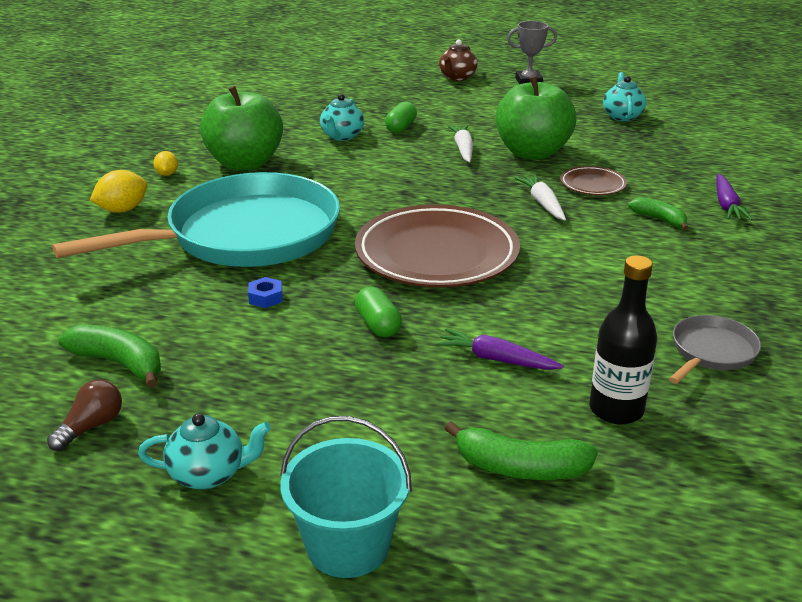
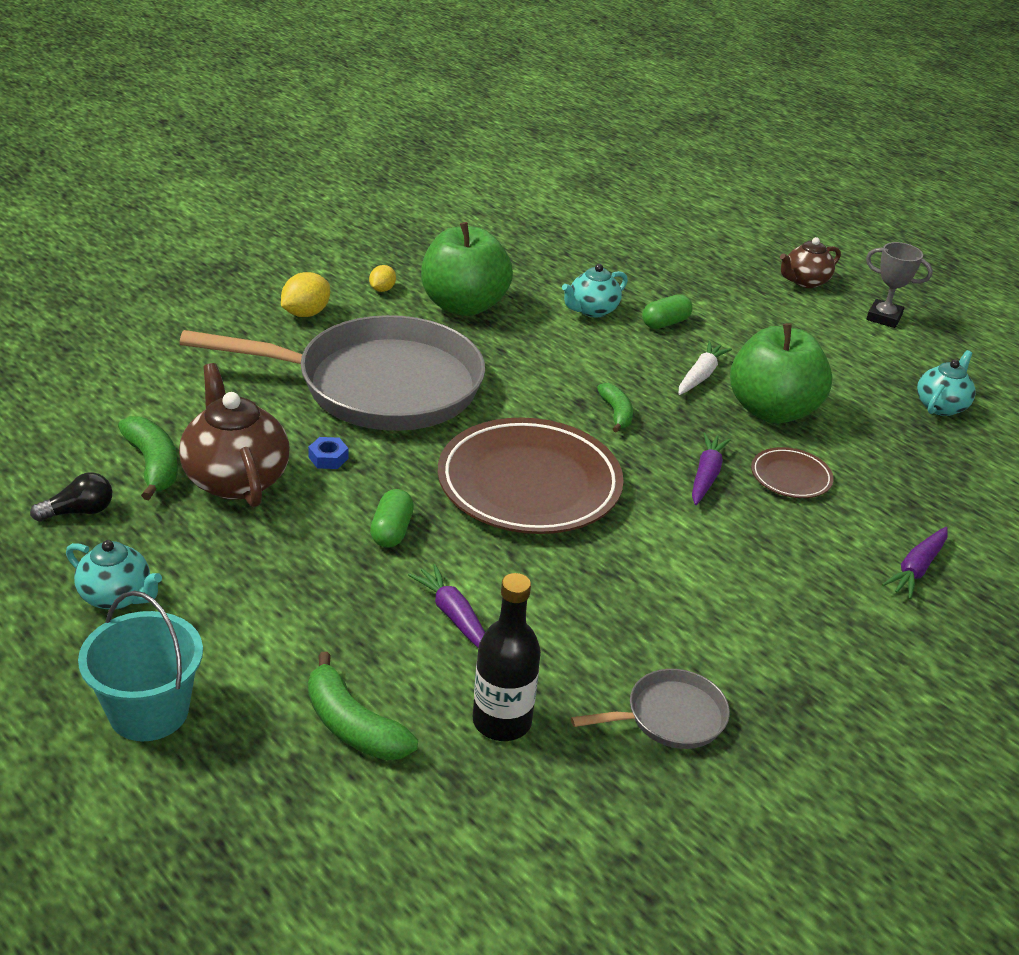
camera: 30 degrees right, 5 degrees up
brown light bulb [47,379,122,451] -> black light bulb [30,472,112,521]
turquoise pan [52,172,340,267] -> grey pan [180,315,485,431]
yellow lemon [90,170,148,213] -> yellow lemon turned 45 degrees counterclockwise [281,272,330,317]
white carrot [515,175,566,220] -> purple carrot [692,433,731,505]
green banana [628,197,689,230] -> green banana moved to [597,383,633,433]
none -> brown teapot [179,363,290,507]

